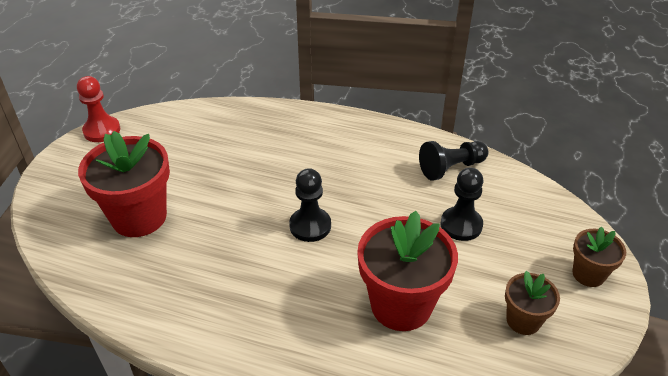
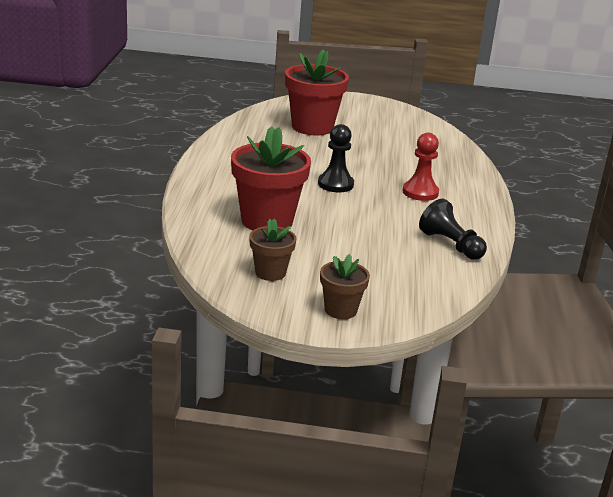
camera: 75 degrees right, 15 degrees down
red pawn [77,76,120,142] -> red pawn moved to [402,133,439,201]
black pawn [440,168,483,241] -> none

